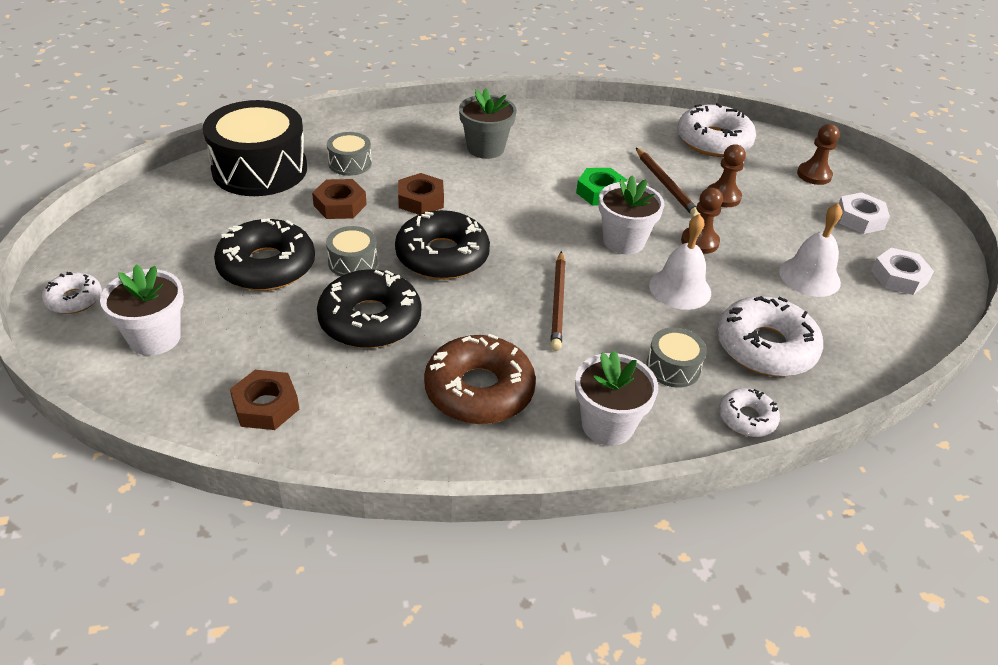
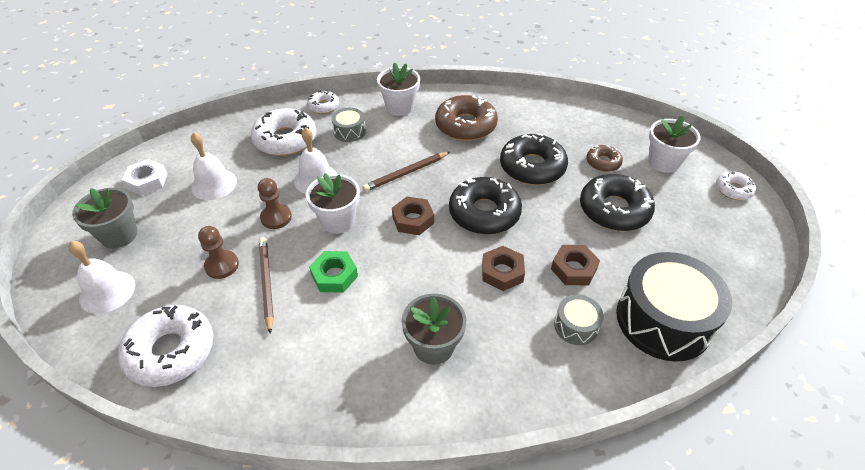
camera: 170 degrees left, 5 degrees up
brown nut [230,370,299,430] -> brown nut moved to [392,197,434,235]
grey drum [326,226,378,276] -> none
brown pencil [550,251,566,351] -> brown pencil turned 135 degrees counterclockwise [362,152,450,192]
brown pawn [797,124,840,185] -> white bell [68,241,135,314]
white nut [839,192,890,234] -> grey flower pot [72,188,138,249]
none -> brown donut [586,145,623,172]

